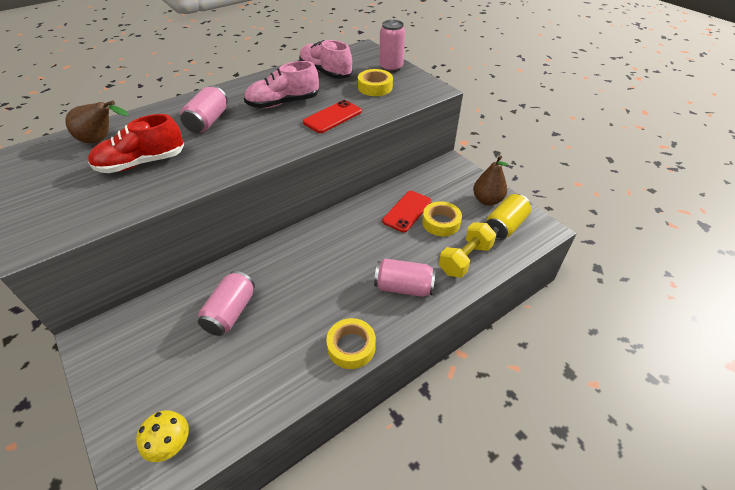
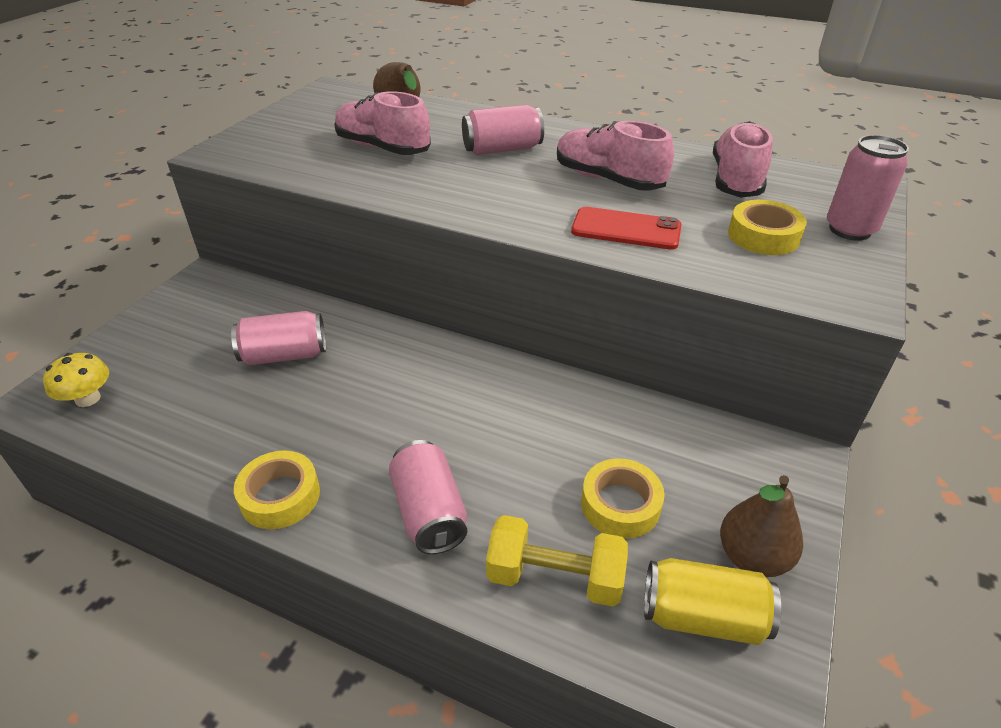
camera: 60 degrees right, 5 degrees down
red shoe [88,114,184,173] -> pink shoe [334,91,431,155]
red phone [382,191,432,232] -> none

